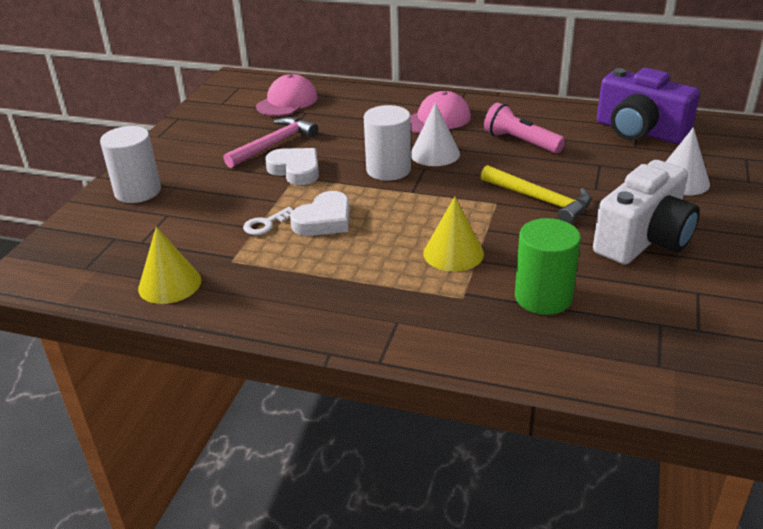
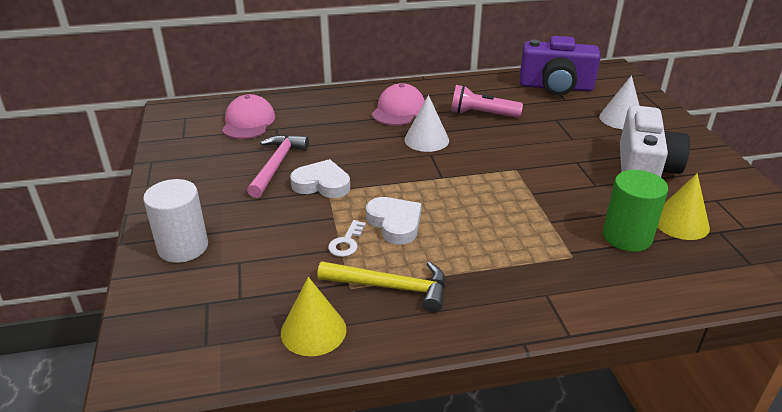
camera: 30 degrees left, 0 degrees up
white heart [290,191,350,236] -> white heart turned 45 degrees counterclockwise [366,197,421,245]
white cylinder [364,105,411,181] -> none
yellow cone [423,196,484,272] -> yellow cone moved to [657,173,710,240]
yellow hammer [481,165,591,224] -> yellow hammer moved to [317,261,446,312]

